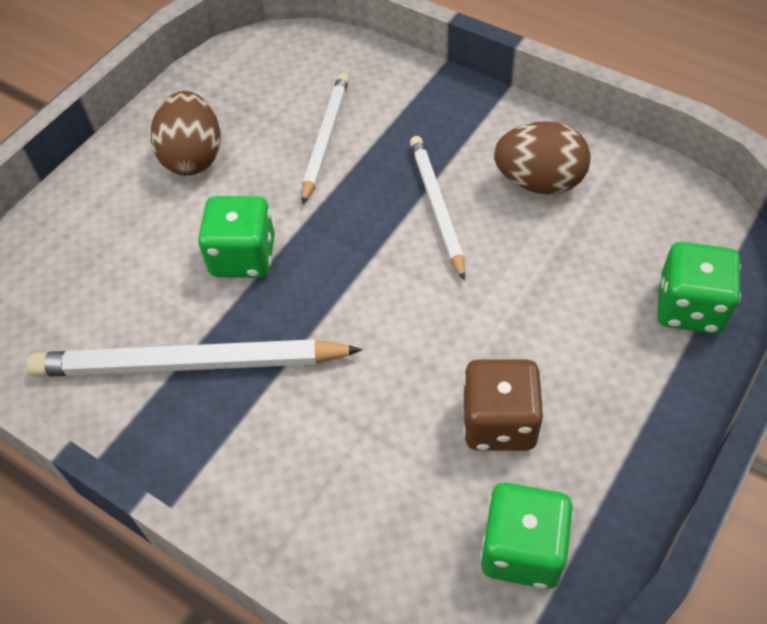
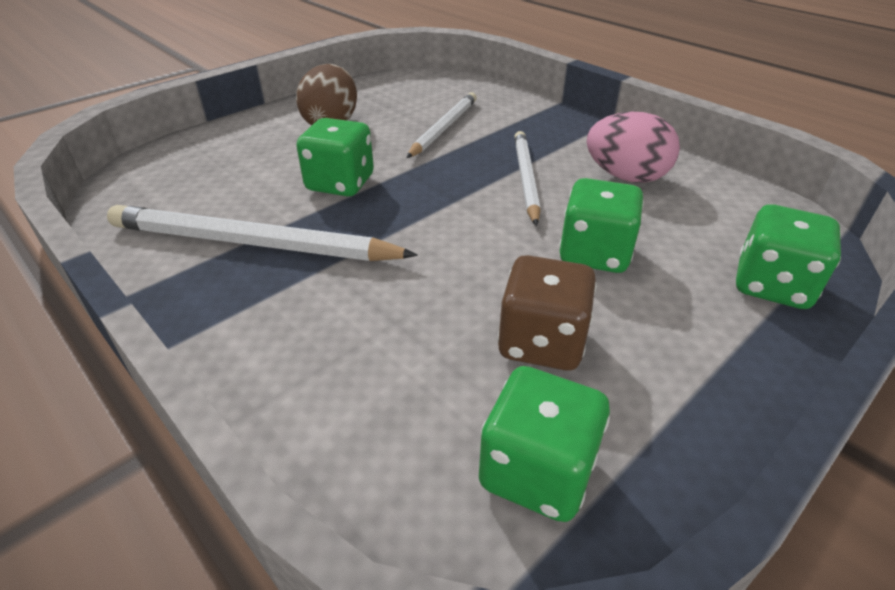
camera: 10 degrees right, 15 degrees down
brown egg [494,121,591,195] -> pink egg [587,112,680,183]
none -> green dice [559,178,644,273]

